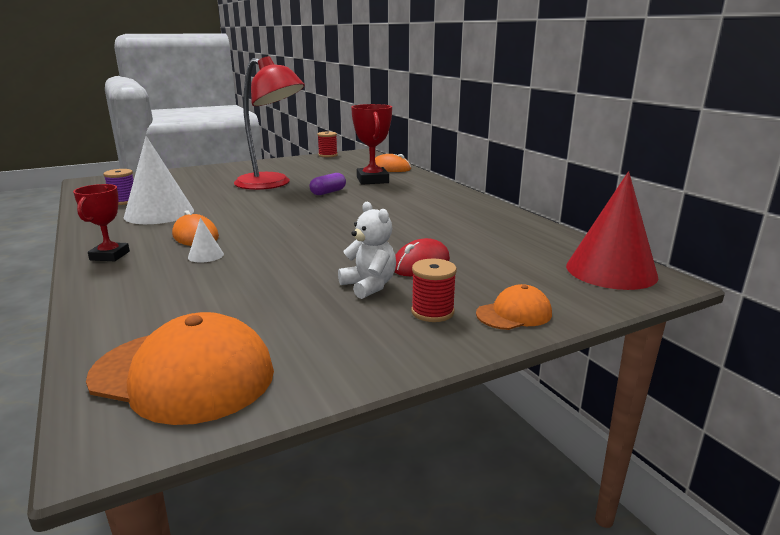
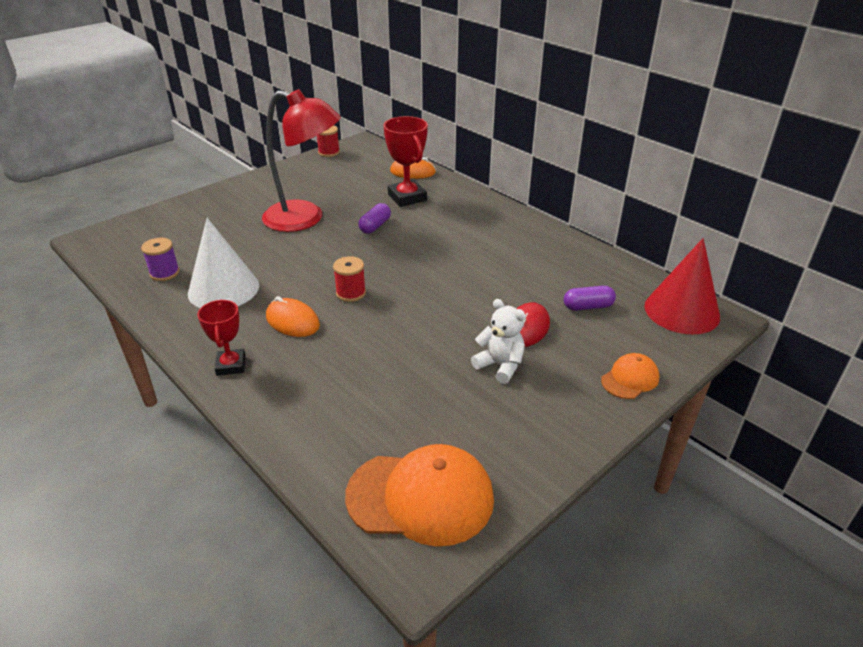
camera: 15 degrees left, 15 degrees up
white cone [188,217,224,263] -> none
red spool [411,259,457,322] -> red spool moved to [333,256,366,302]
none -> purple capsule [564,286,616,311]

